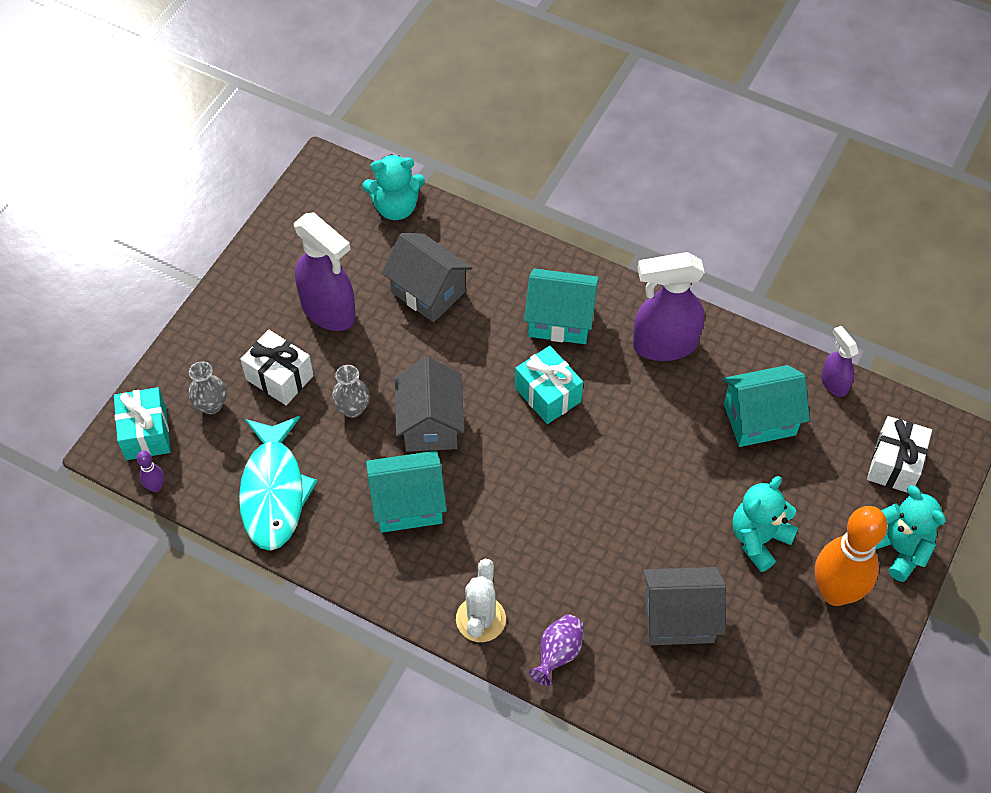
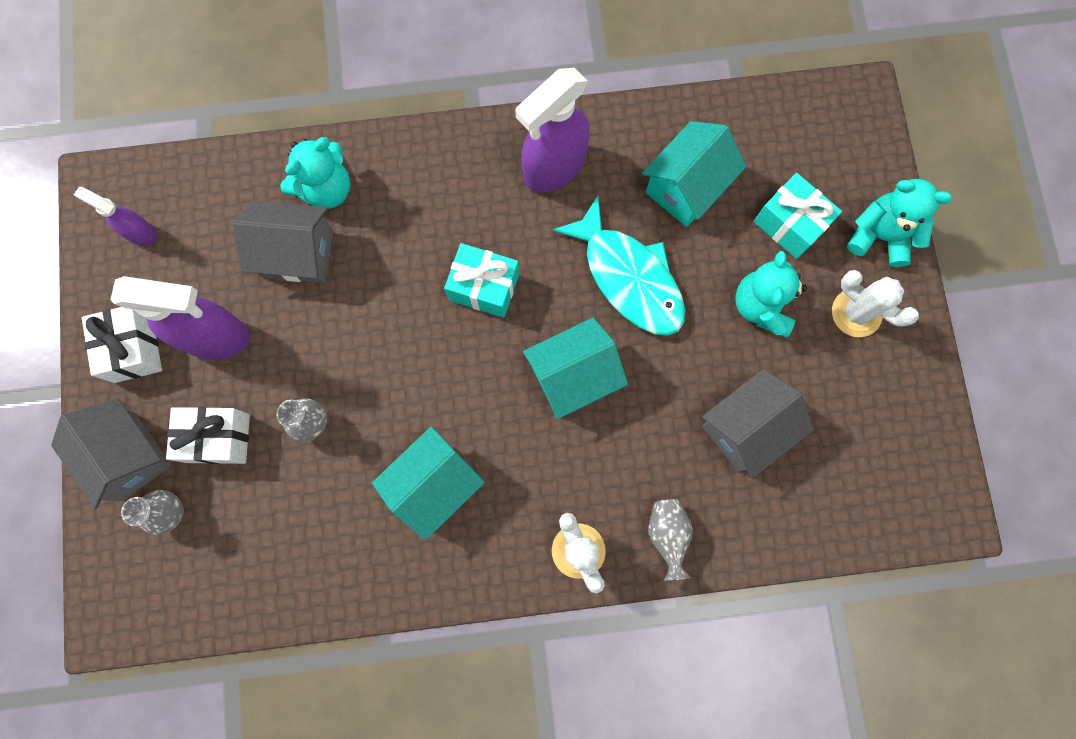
camera: 35 degrees left, 20 degrees up
turquoise gift [114,387,170,460] -> turquoise gift moved to [754,173,842,259]
purple bowling pin [137,450,164,492] -> none
turquoise fish [239,416,318,551] -> turquoise fish moved to [552,196,685,336]
turquoise teddy bear [362,154,425,220] -> turquoise teddy bear moved to [280,137,350,209]
grey house [395,357,464,452] -> grey house moved to [51,397,171,509]
turquoise house [524,269,599,344] -> turquoise house moved to [523,318,628,419]
purple vase [529,614,584,686] -> grey vase [649,499,693,581]
orange bowling pin [815,506,888,606] -> white cactus [832,270,919,337]
purple spray bottle [821,326,859,397] -> purple spray bottle moved to [74,187,157,246]
white gift [867,416,932,493] -> white gift moved to [82,307,162,383]

